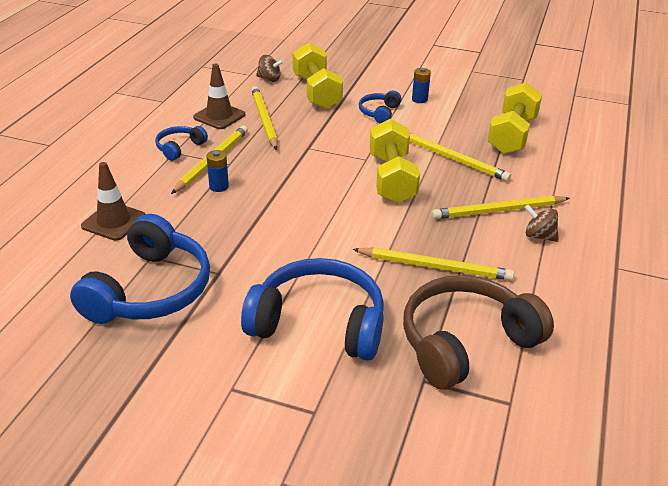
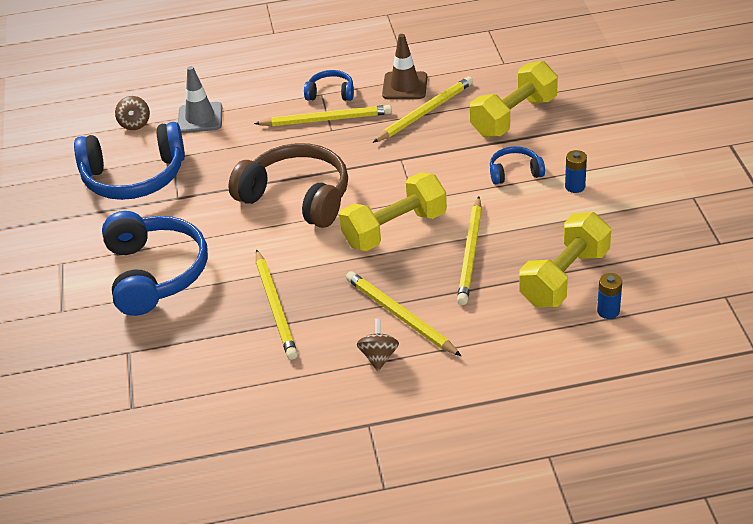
camera: 65 degrees right, 5 degrees up
brown traffic cone [81,162,145,241] -> grey traffic cone [178,66,222,133]
blue battery [206,150,229,192] -> blue battery moved to [597,273,622,319]
brown spinning top [256,55,284,82] -> brown spinning top moved to [115,96,150,130]
brown headphones [403,275,554,390] -> brown headphones moved to [228,143,348,228]
yellow dumbbell [487,82,542,154] -> yellow dumbbell turned 45 degrees counterclockwise [519,212,611,307]

